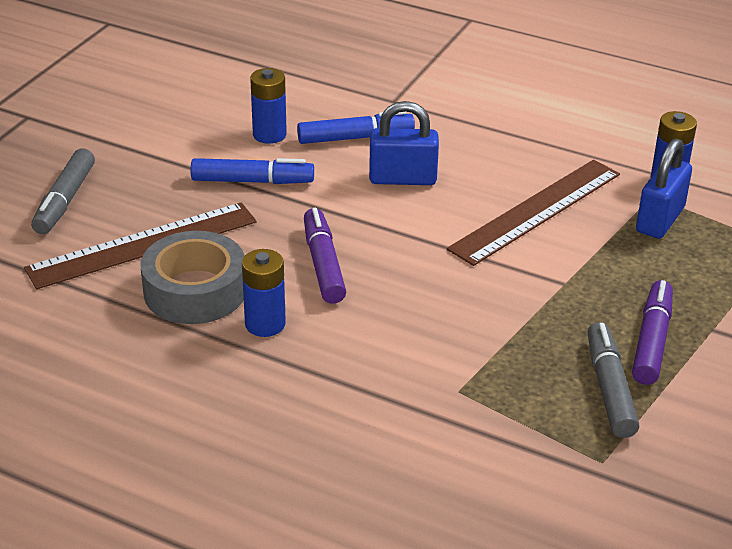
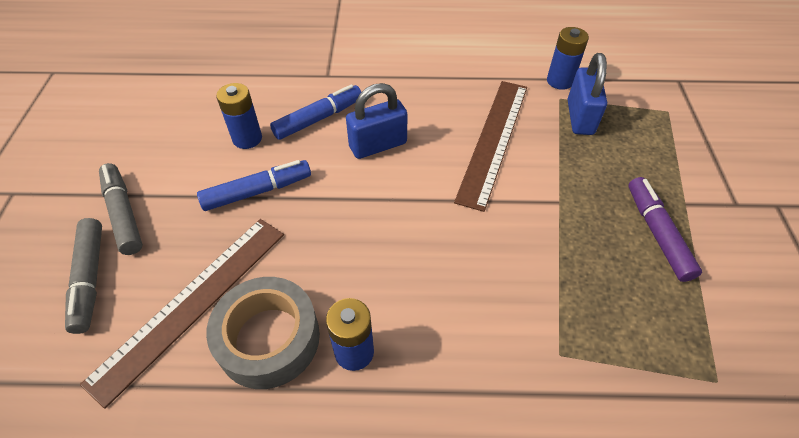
camera: 25 degrees left, 15 degrees up
purple marker [304,208,346,304] -> none
grey marker [587,322,639,438] -> grey marker moved to [99,163,143,255]

